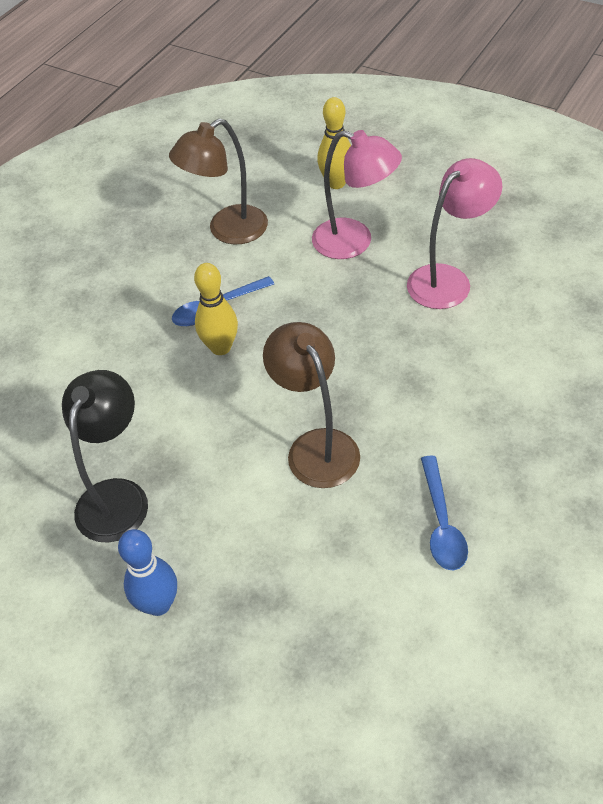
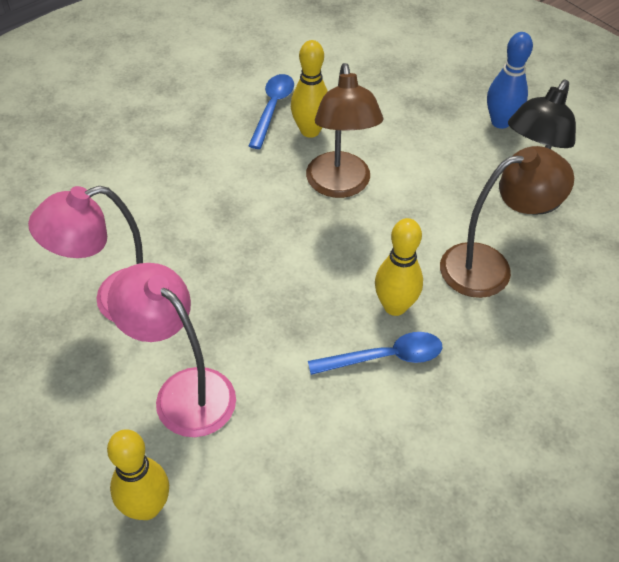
camera: 165 degrees left, 0 degrees up
brown lamp [169,118,268,244] -> brown lamp moved to [440,146,574,298]
none -> yellow bowling pin [291,40,328,138]

